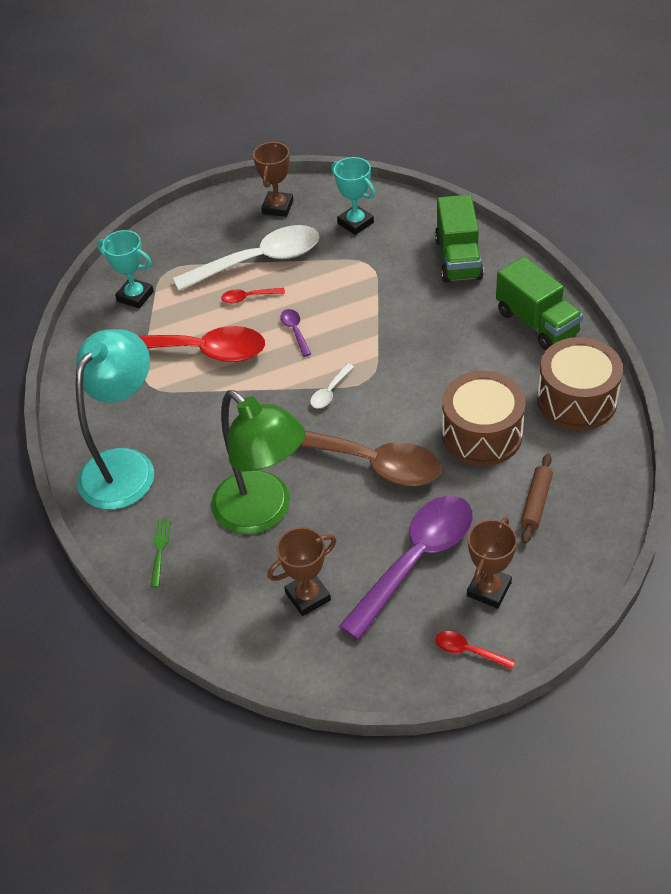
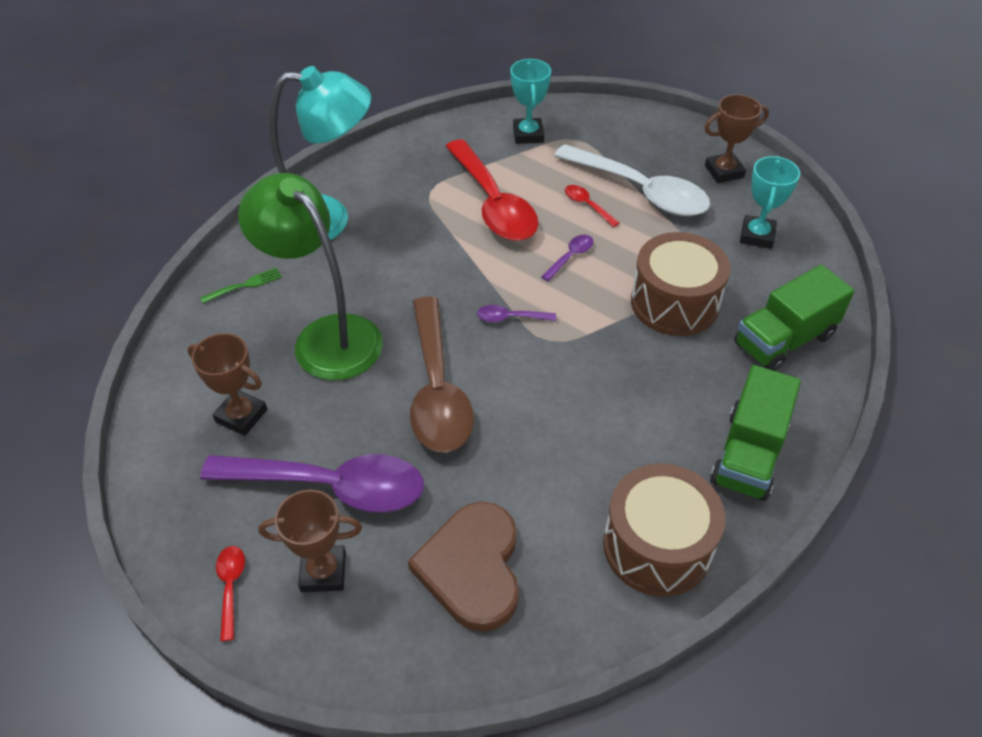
camera: 55 degrees right, 0 degrees up
green lamp [211,390,305,534] -> green lamp turned 120 degrees clockwise [238,173,383,380]
white spoon [310,364,354,408] -> purple spoon [477,305,556,322]
brown drum [442,371,526,466] -> brown drum moved to [631,232,730,336]
brown rolling pin [521,454,553,544] -> brown heart [408,502,519,632]

